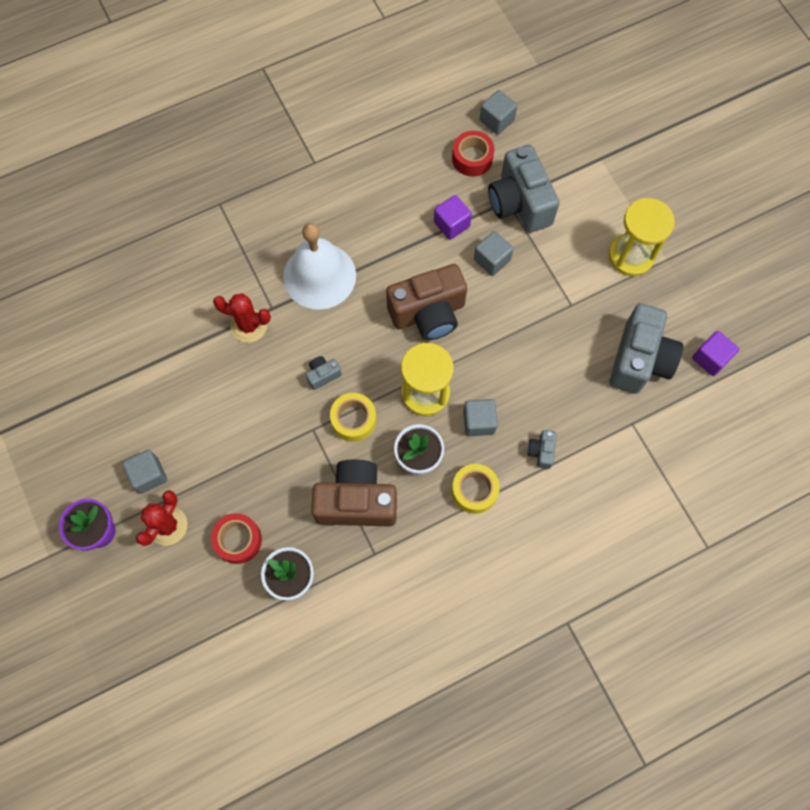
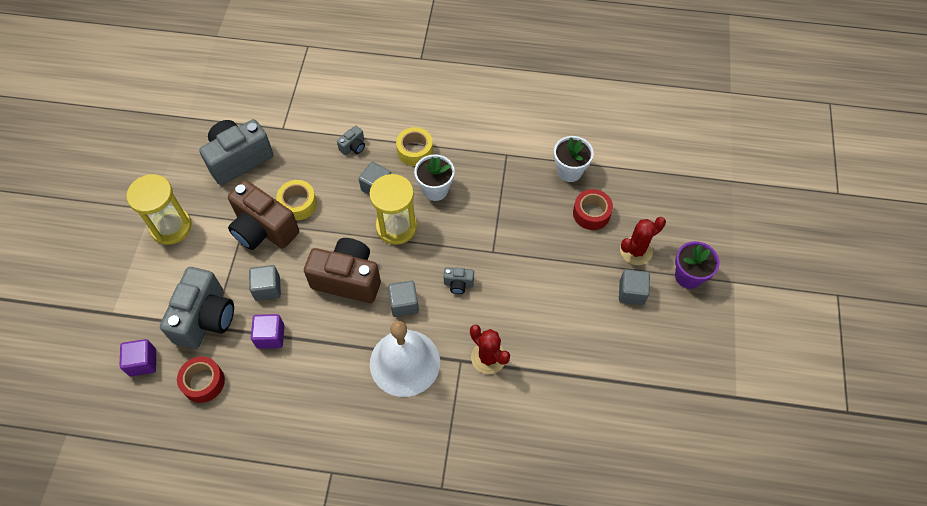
camera: 145 degrees left, 10 degrees down
brown camera [311,460,397,527] -> brown camera moved to [228,180,299,250]
yellow tape [330,393,376,442] -> yellow tape moved to [276,180,317,220]
grey cube [480,90,517,135] -> grey cube moved to [388,281,419,317]
purple cube [692,331,739,376] -> purple cube moved to [120,339,156,376]

